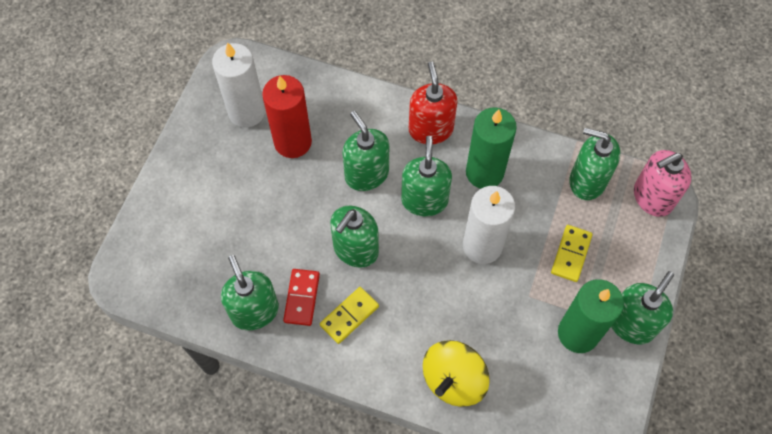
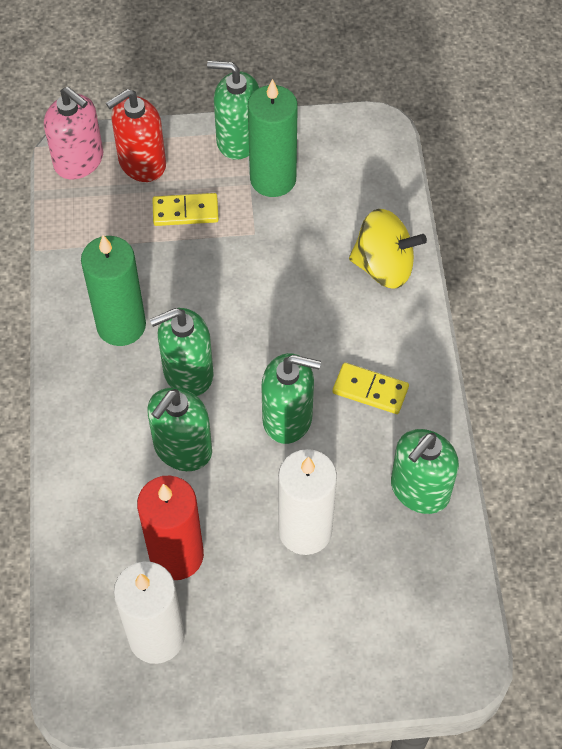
camera: 115 degrees left, 5 degrees down
red domino [283,269,320,326] -> none
red soap dispenser [409,62,457,144] -> red soap dispenser moved to [106,89,166,182]
white candle [463,186,515,264] -> white candle moved to [278,449,337,555]
green soap dispenser [570,128,620,200] -> none

